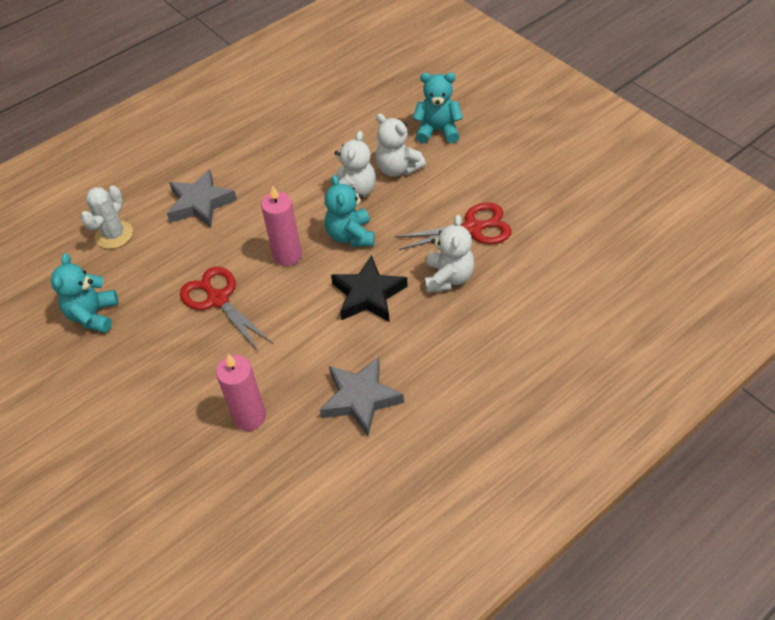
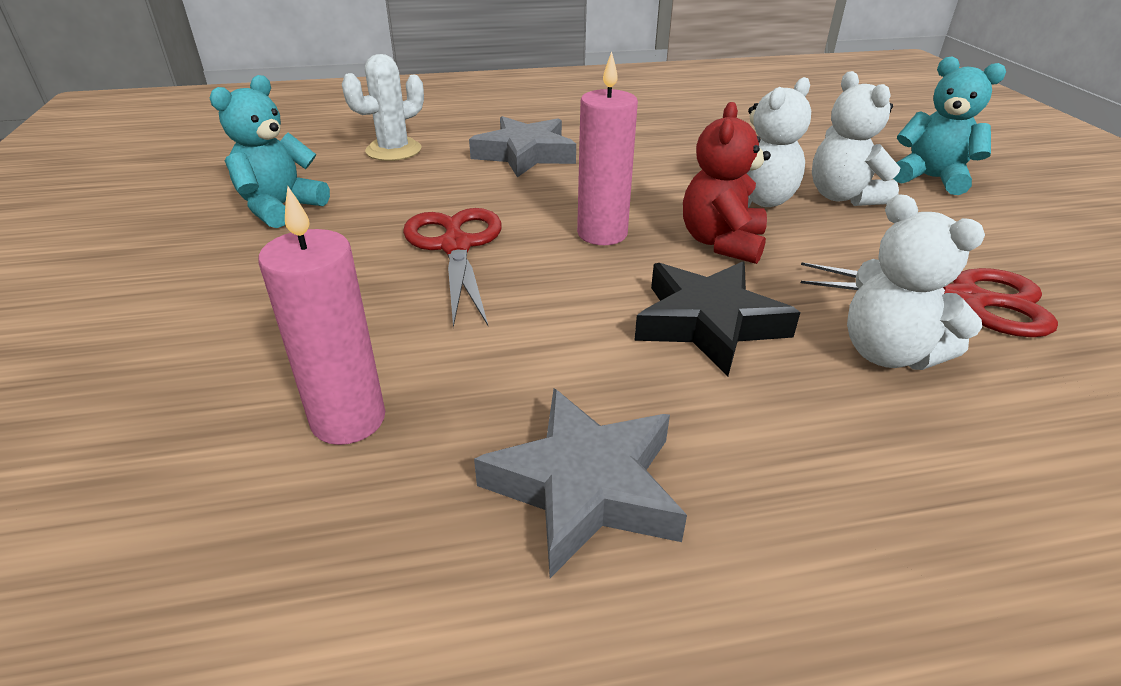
camera: 25 degrees right, 15 degrees down
turquoise teddy bear [325,175,374,247] -> red teddy bear [683,102,771,264]
white teddy bear [424,215,474,293] -> white teddy bear turned 105 degrees clockwise [847,194,985,370]

